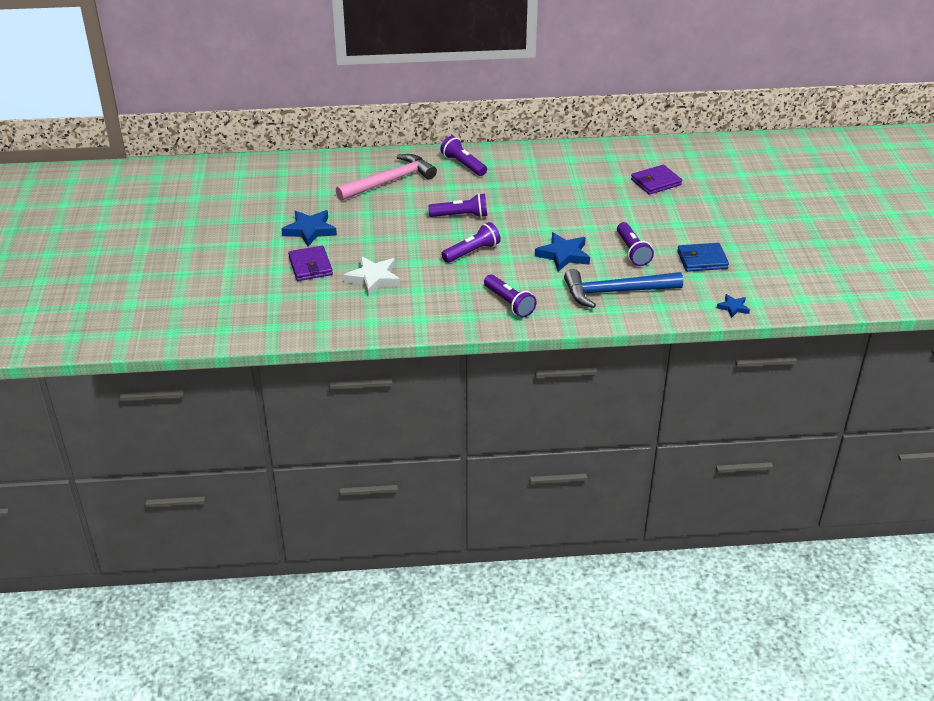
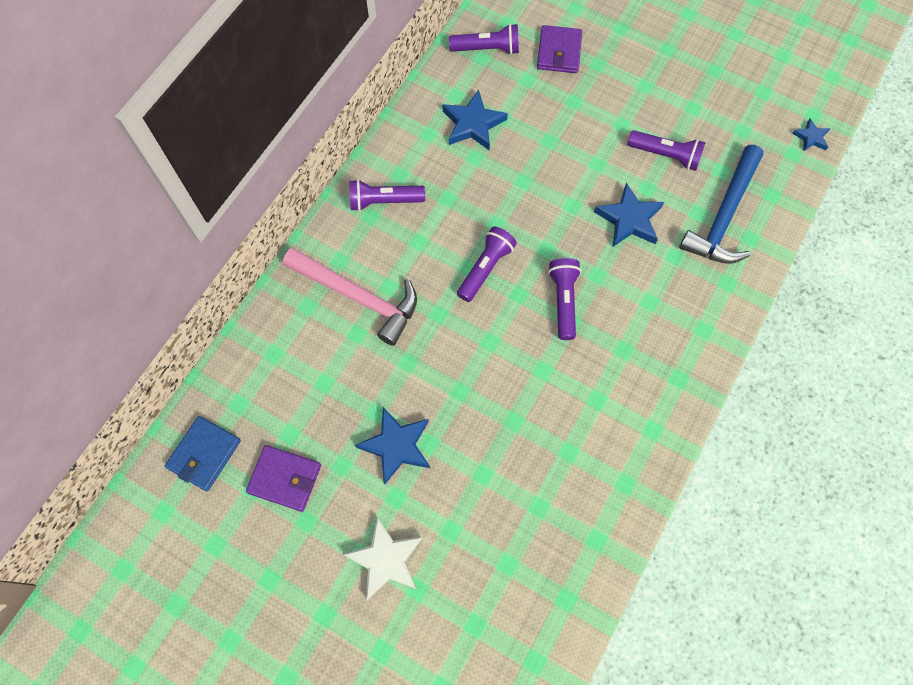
camera: 55 degrees left, 30 degrees up
purple wallet [288,246,333,281] -> purple wallet moved to [246,445,321,512]
pink hammer [336,154,437,201] -> pink hammer turned 120 degrees clockwise [283,248,417,346]
white star [343,256,400,297] -> white star moved to [343,517,423,601]
purple flashlight [484,274,536,318] -> purple flashlight moved to [449,24,519,55]
blue wallet [677,243,729,272] -> blue wallet moved to [165,416,241,491]
none -> blue star [443,90,508,150]

